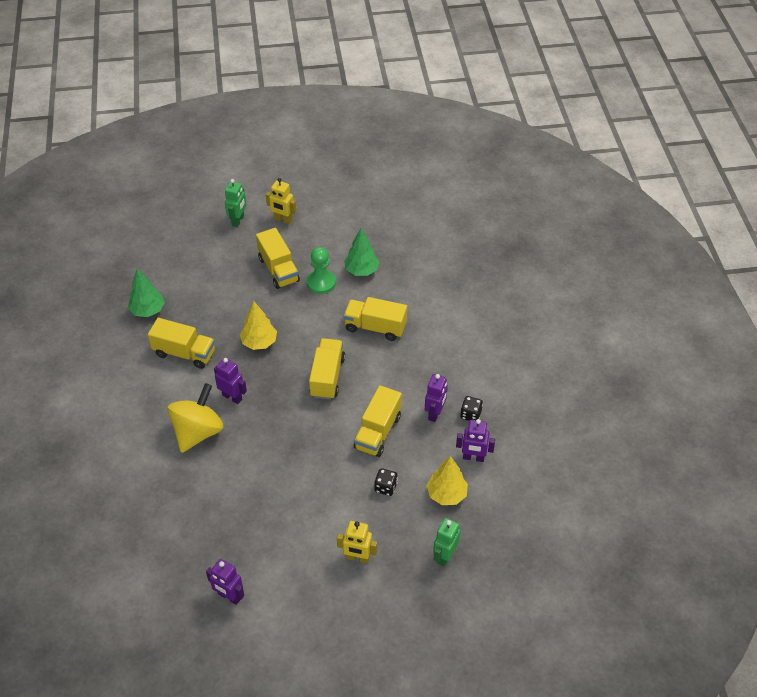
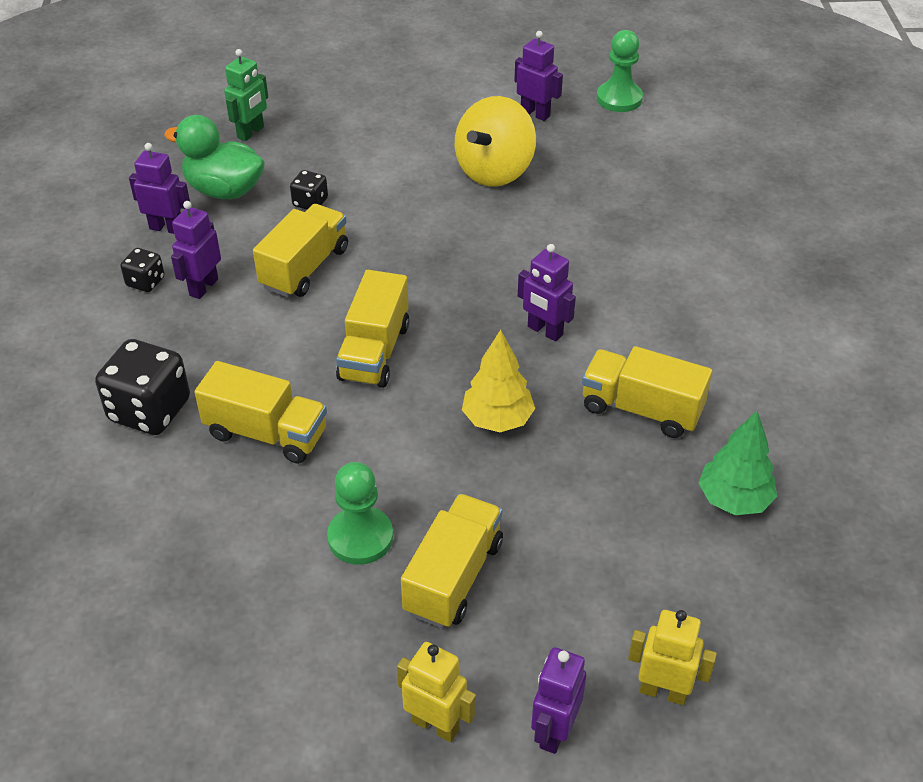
camera: 175 degrees left, 5 degrees down
yellow spinning top [167,383,224,453] -> yellow spinning top moved to [455,96,536,186]
green robot [225,179,246,227] -> purple robot [531,647,586,754]
yellow truck [256,228,300,289] -> yellow truck turned 45 degrees clockwise [401,494,503,628]
yellow robot [337,521,377,563] -> yellow robot moved to [628,610,717,705]
green tree [344,229,379,276] -> none
yellow tree [426,456,468,505] -> green duck [164,115,265,199]
none -> black dice [95,339,190,435]
none -> green pawn [597,30,643,112]

